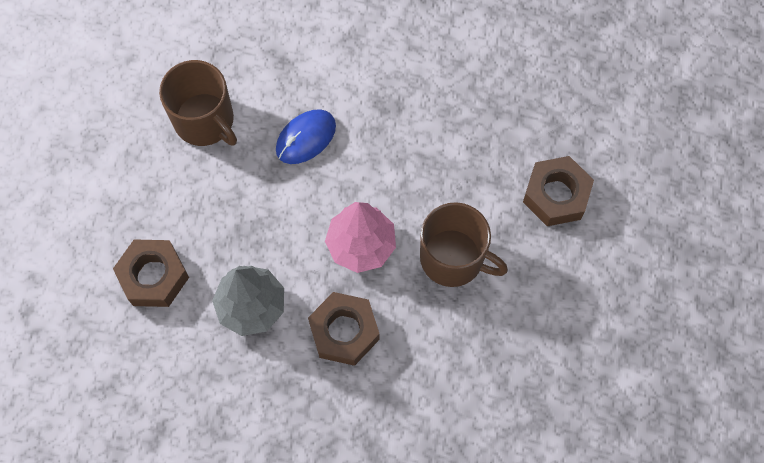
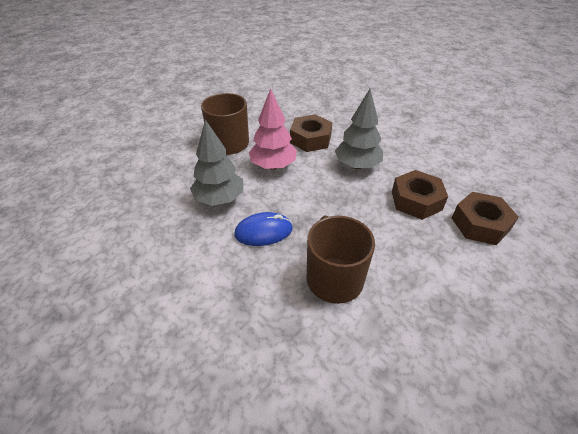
camera: 150 degrees left, 25 degrees down
brown nut [523,156,594,226] -> brown nut moved to [452,192,519,245]
none -> grey tree [190,119,243,206]

